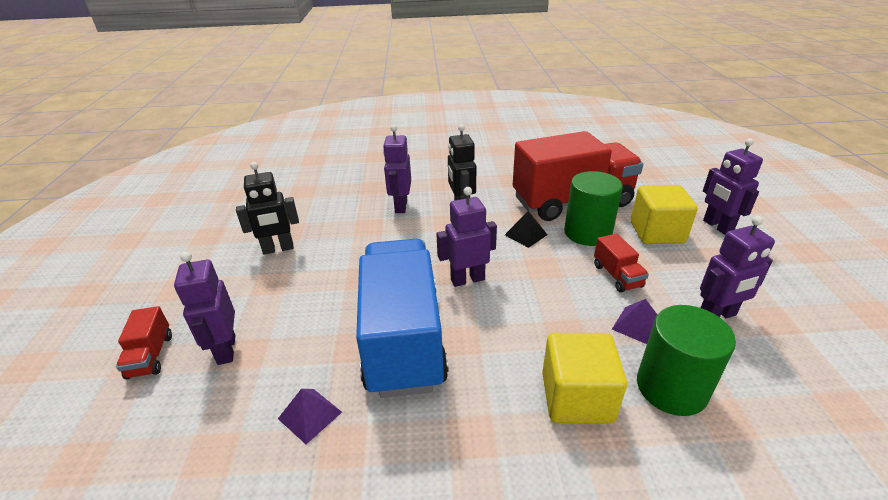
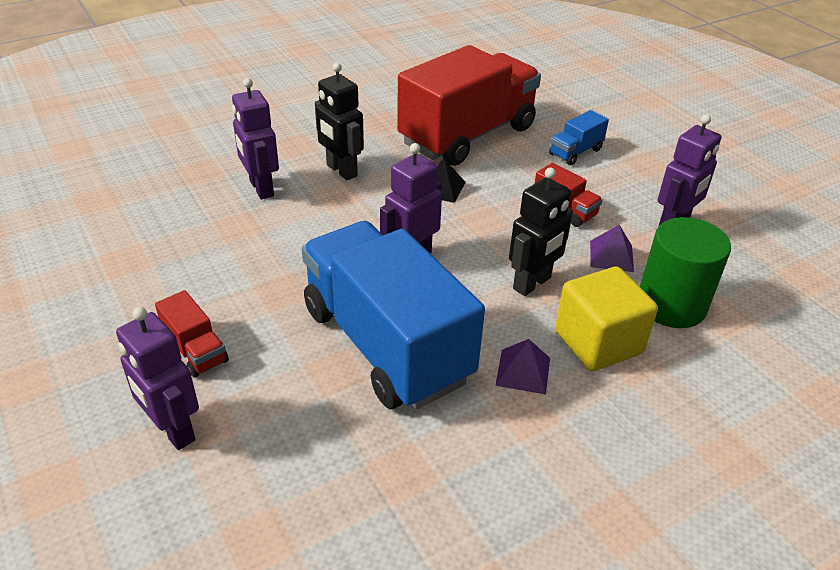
camera: 30 degrees left, 5 degrees up
red truck [116,306,172,379] -> red truck moved to [155,290,229,378]
black robot [236,162,299,255] -> black robot moved to [509,168,573,296]
purple pyramid [278,389,342,444] -> purple pyramid moved to [495,339,550,395]
green cylinder [564,171,623,246] -> none
yellow cube [631,185,698,244] -> blue truck [549,110,609,165]
purple robot [703,138,763,235] -> none

